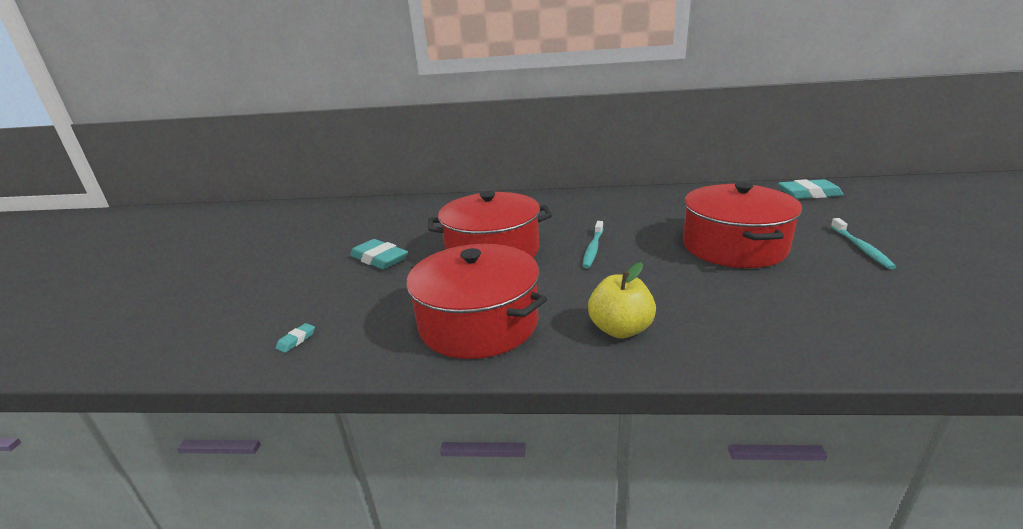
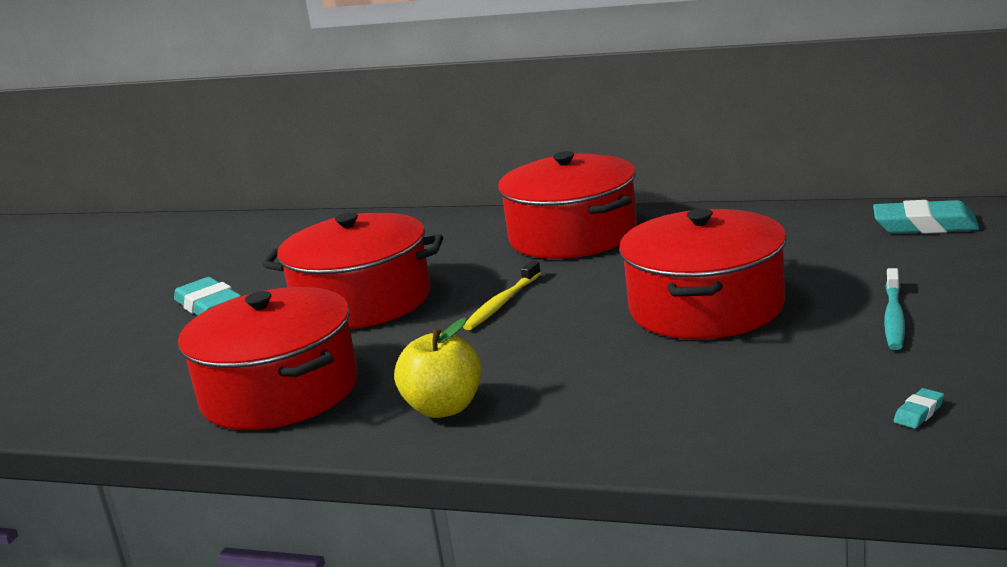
camera: 15 degrees right, 5 degrees down
turquoise eraser [276,323,315,353] -> turquoise eraser moved to [894,388,944,429]
turquoise toothbrush [582,221,603,269] -> yellow toothbrush [463,261,541,330]
none -> red pot [498,151,637,259]

